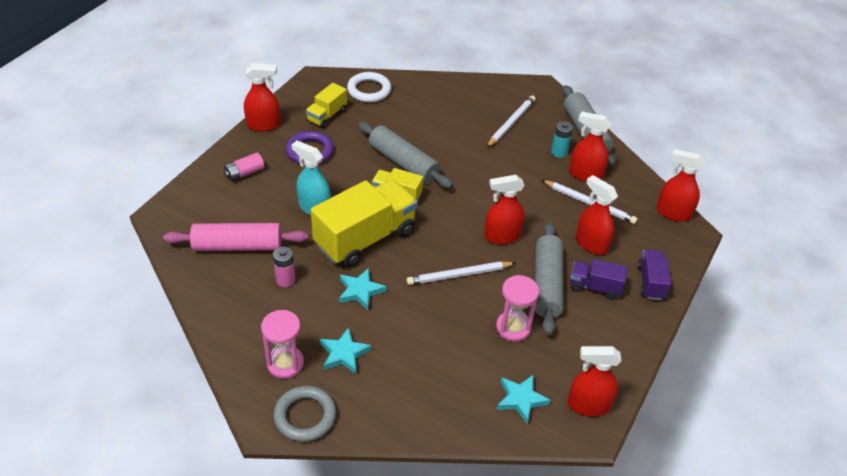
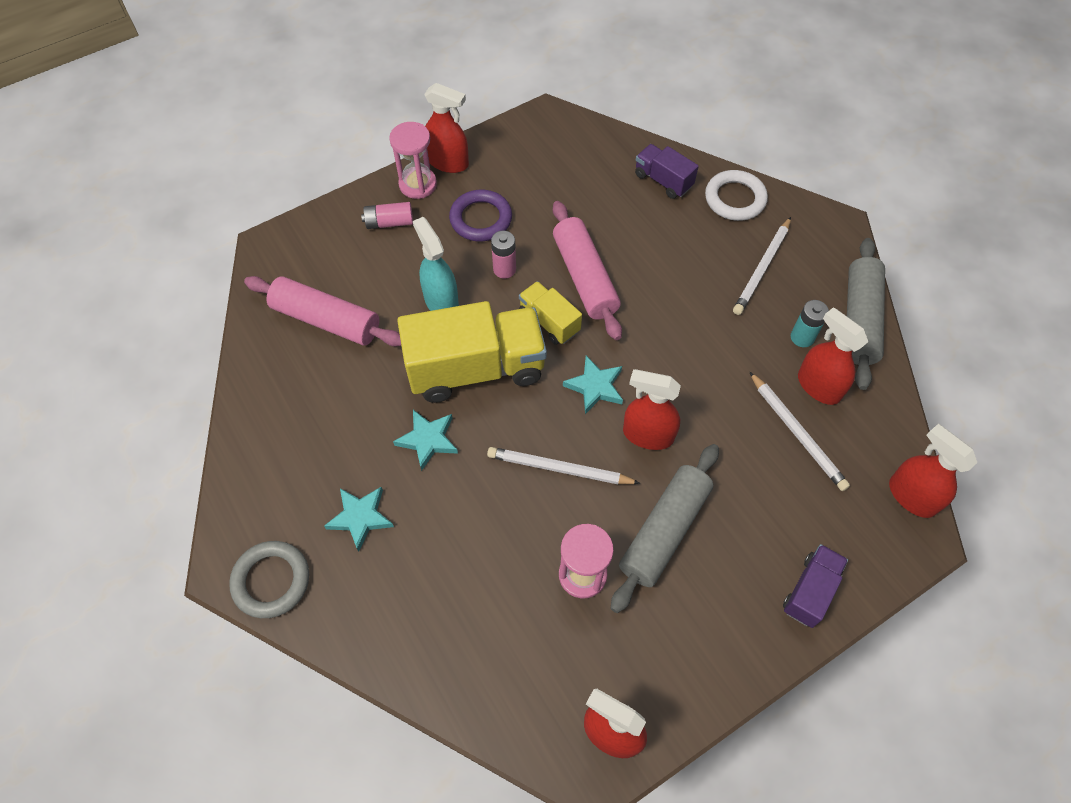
camera: 30 degrees right, 15 degrees up
pink hourglass [261,310,304,379] -> pink hourglass moved to [389,122,437,199]
pink battery [273,247,296,287] -> pink battery moved to [491,231,516,279]
yellow truck [306,83,347,128] -> none
white ring [347,72,391,102] -> white ring moved to [705,170,768,221]
grey rolling pin [358,122,453,188] -> pink rolling pin [553,201,622,340]
white pencil [487,95,535,147] -> white pencil turned 150 degrees clockwise [733,217,791,315]
turquoise star [497,374,551,424] -> turquoise star moved to [563,356,623,414]
purple truck [570,259,628,300] -> purple truck moved to [635,144,699,199]
red spray bottle [576,175,618,255] -> none

